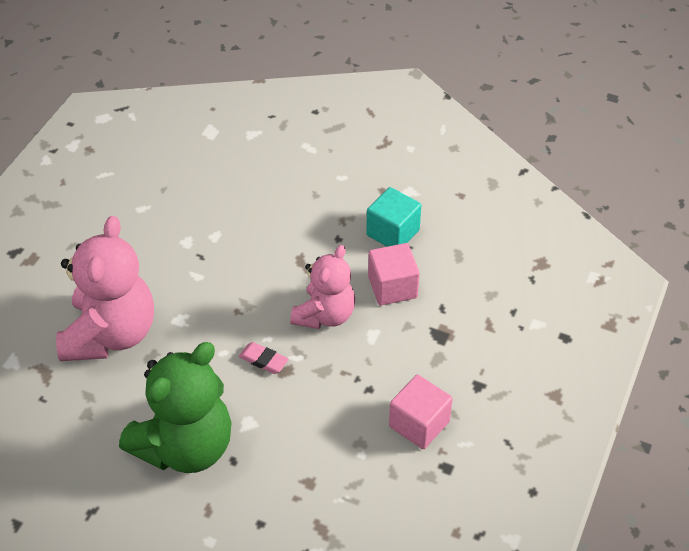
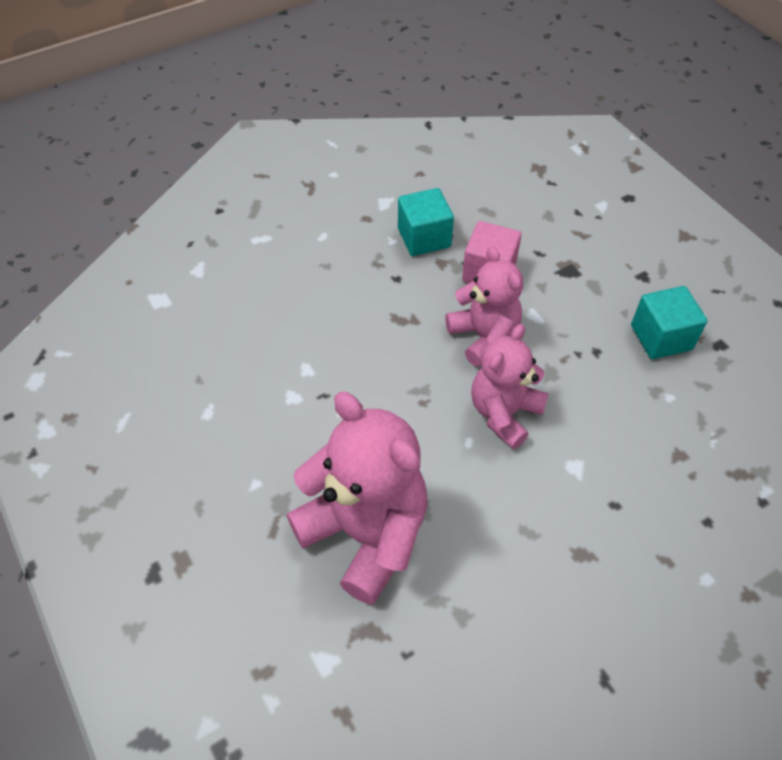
camera: 55 degrees left, 5 degrees up
green teddy bear [119,342,232,473] -> none
pink eraser [239,342,289,374] -> pink teddy bear [471,324,549,449]
pink cube [389,375,452,449] -> turquoise cube [631,286,708,359]

